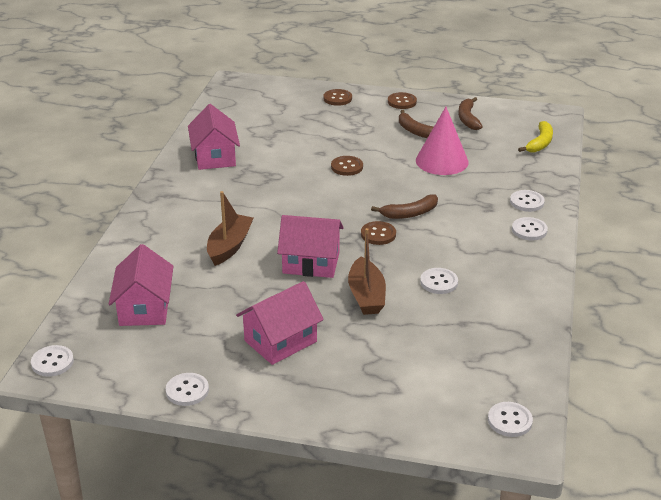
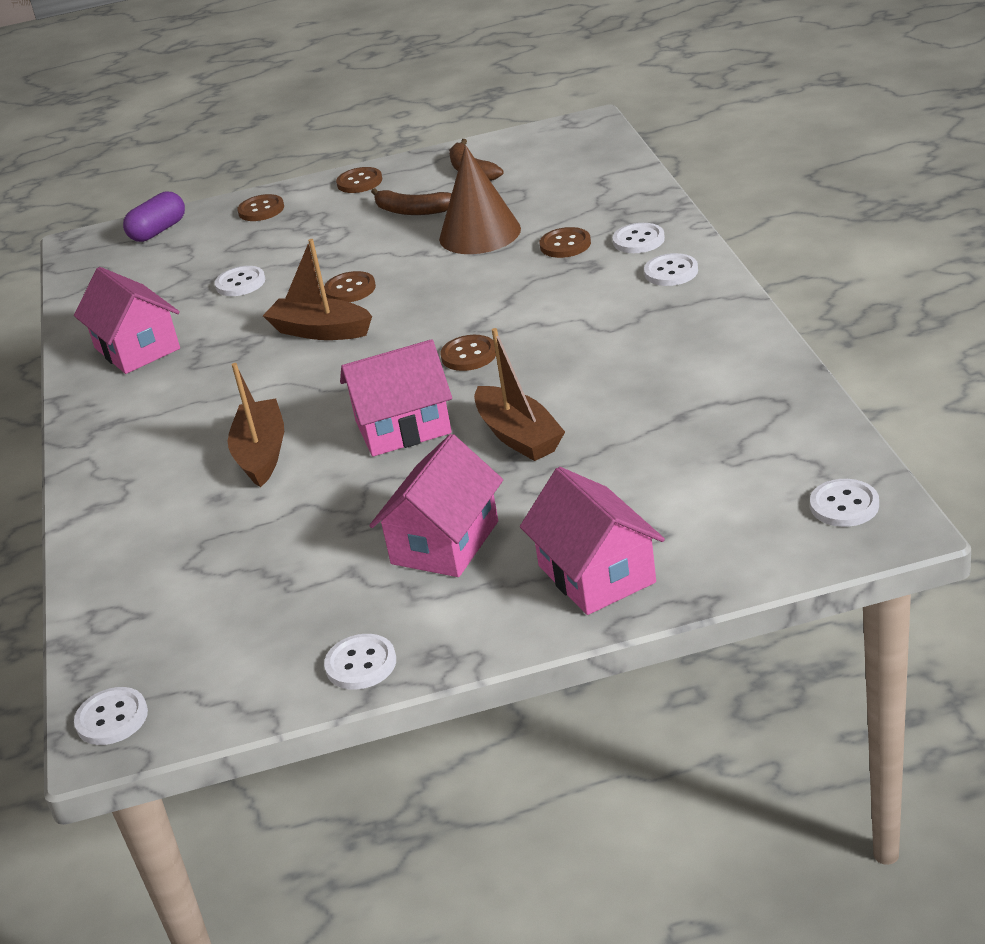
camera: 20 degrees left, 0 degrees up
pink house [109,244,173,326] -> pink house moved to [520,467,665,615]
brown banana [371,194,438,219] -> none
pink cone [416,107,469,175] -> brown cone [439,145,521,254]
white button [420,268,458,294] -> white button moved to [215,266,265,296]
yellow banana [518,121,553,152] -> none
none -> purple capsule [123,192,185,242]
none -> brown boat [263,239,372,340]
none -> brown button [540,227,591,258]

